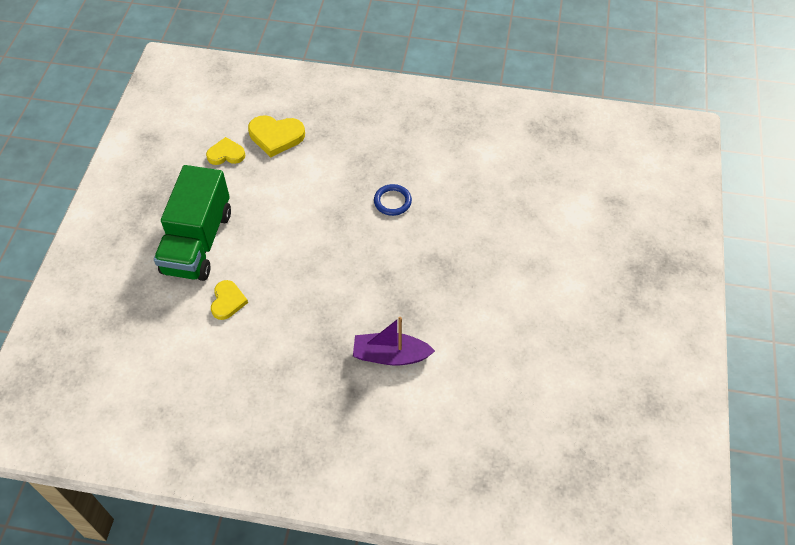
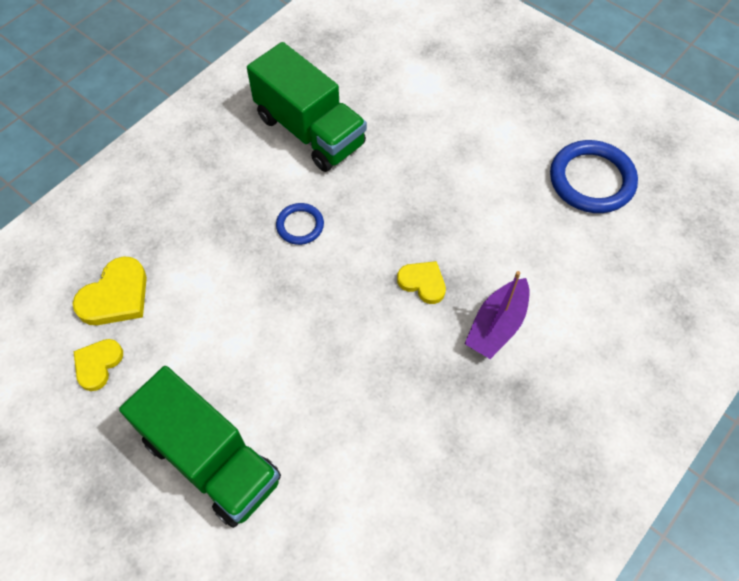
camera: 60 degrees left, 5 degrees up
yellow heart [211,280,248,320] -> yellow heart moved to [397,261,446,304]
none -> green truck [247,42,367,172]
none -> blue ring [550,140,638,213]

